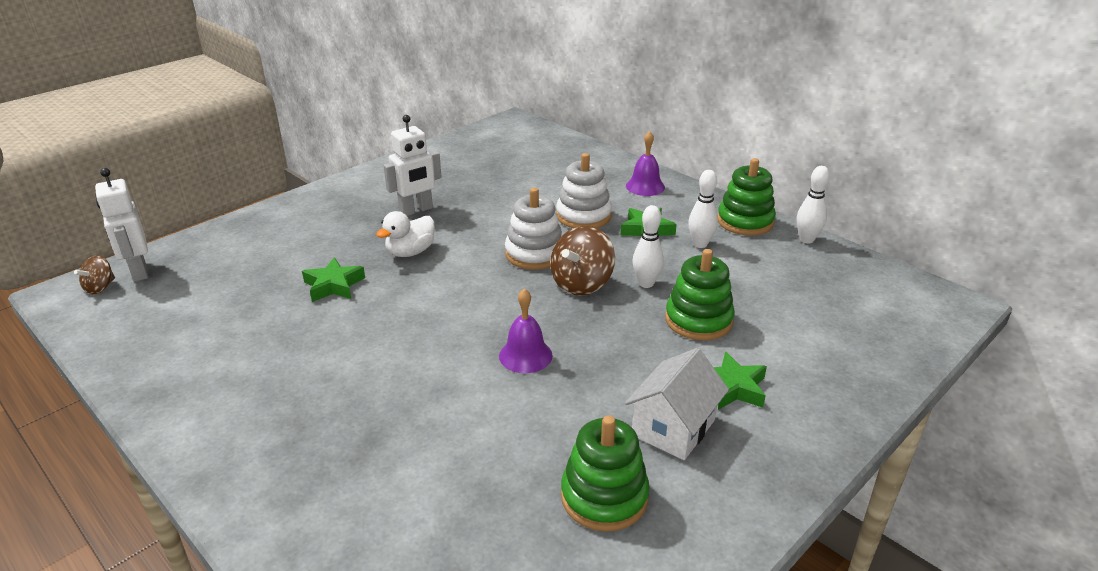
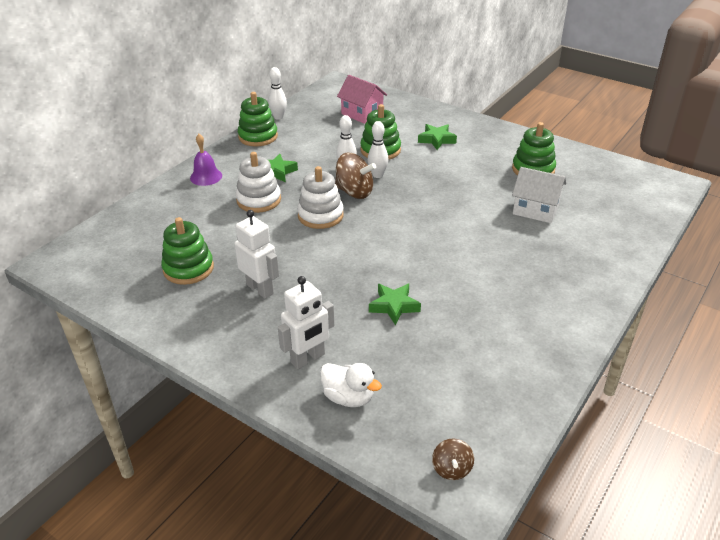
camera: 100 degrees left, 5 degrees up
brown spinning top [74,255,115,295] -> brown spinning top turned 75 degrees clockwise [432,438,474,480]
white robot [95,168,148,282] -> white robot moved to [278,276,334,369]
white duck [376,211,435,257] -> white duck moved to [320,363,382,407]
purple bell [499,288,553,373] -> none
white house [625,348,729,460] -> white house moved to [512,167,566,223]
white bowling pin [688,170,718,248] -> white bowling pin moved to [368,121,389,178]
none -> green stacking toy [161,217,214,285]
none -> pink house [337,75,387,124]

